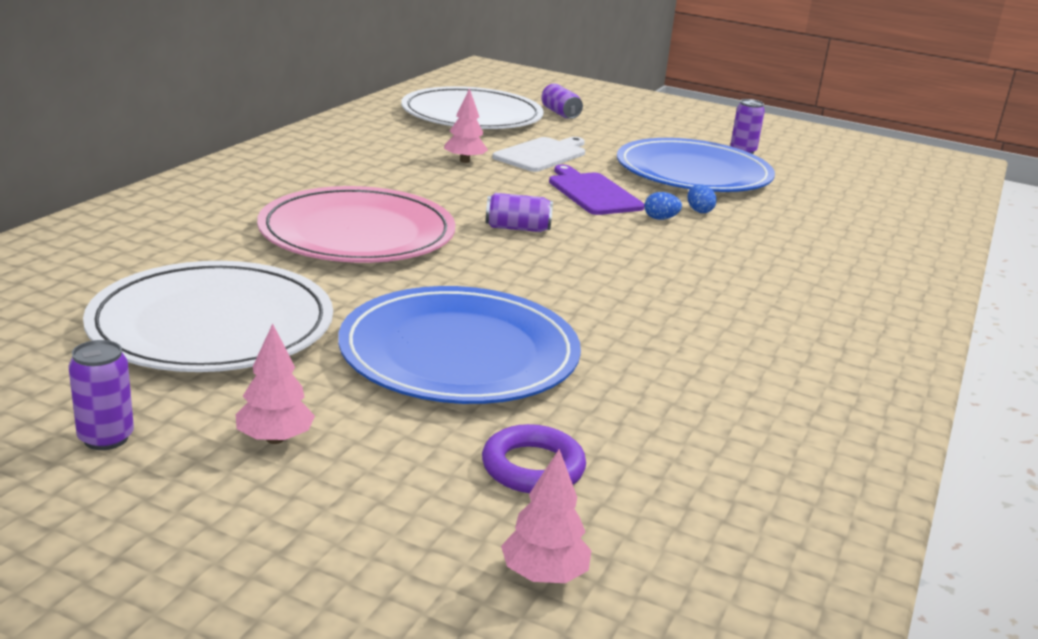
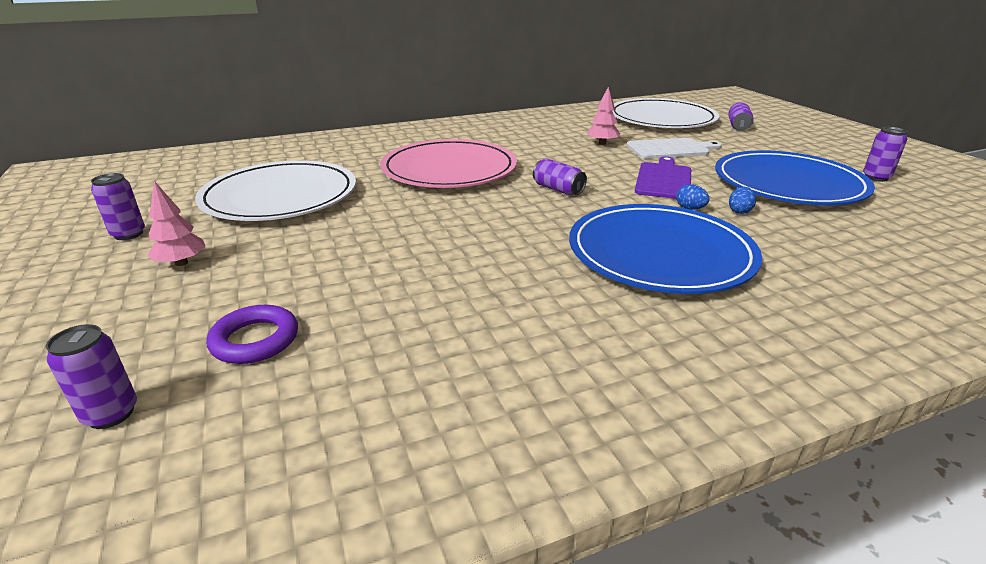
camera: 45 degrees right, 5 degrees up
blue plate [338,286,581,404] -> blue plate moved to [569,204,762,294]
pink tree [501,449,591,583] -> purple can [46,324,137,429]

